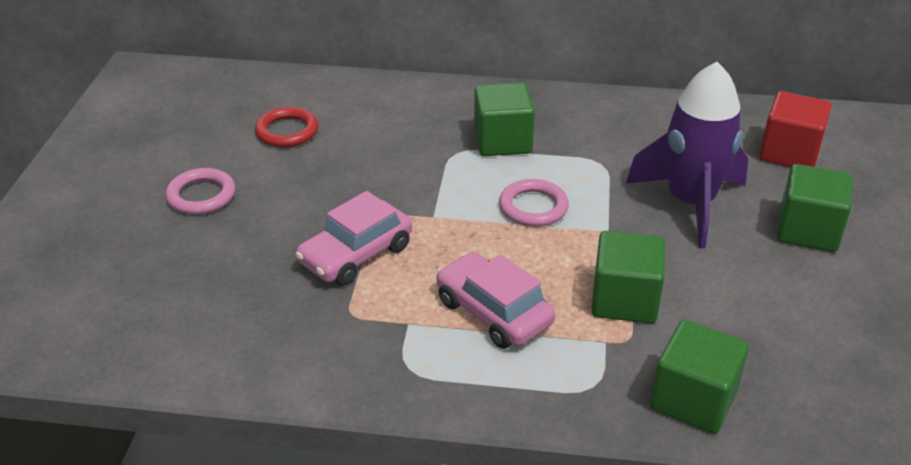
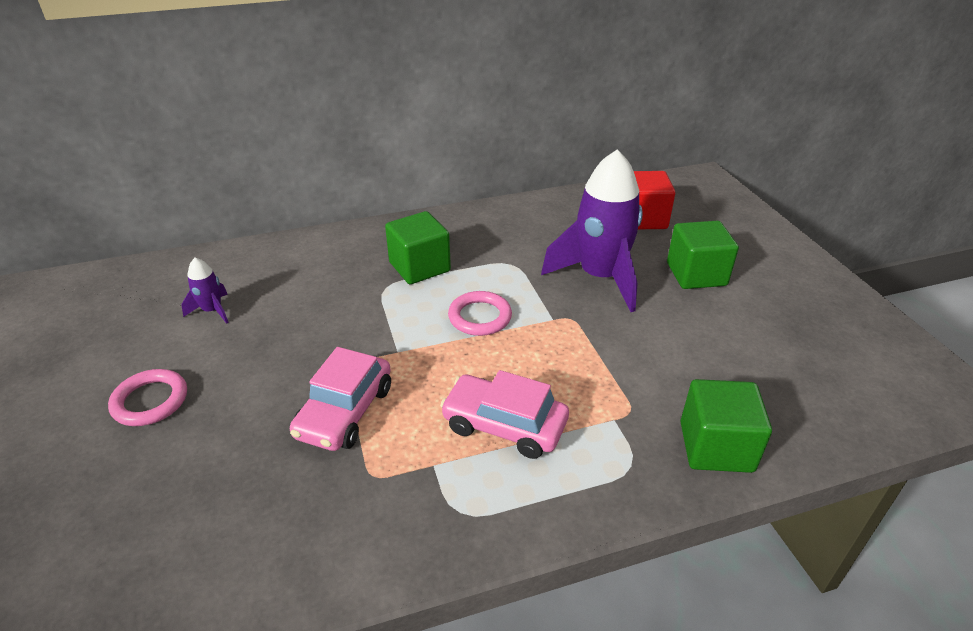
camera: 25 degrees left, 0 degrees up
red ring [255,107,319,147] -> purple rocket [181,258,229,324]
green cube [591,231,665,323] -> none

